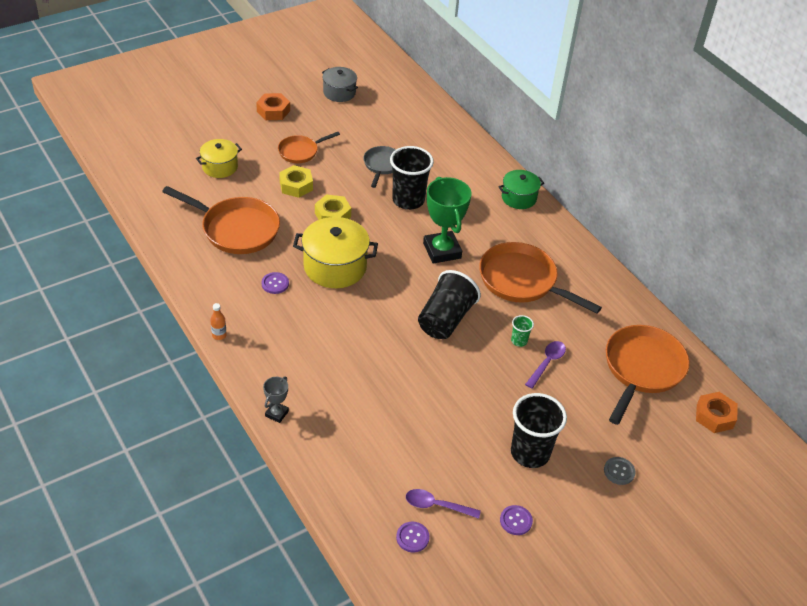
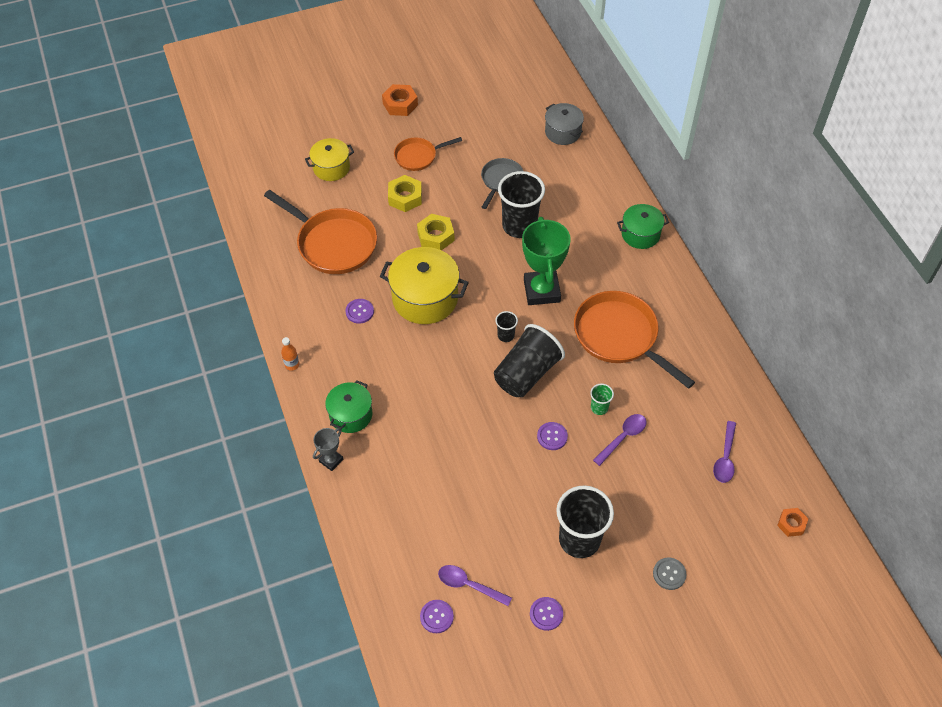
camera: 15 degrees right, 10 degrees up
grey pot [322,67,358,102] -> grey pot moved to [545,103,584,145]
orange pan [606,325,690,425] -> purple spoon [713,421,736,483]
orange nut [696,392,738,433] -> orange nut [777,508,808,537], size x0.64
none -> green pot [325,380,372,433]
none -> black cup [495,311,518,342]
none -> purple button [537,422,568,450]

